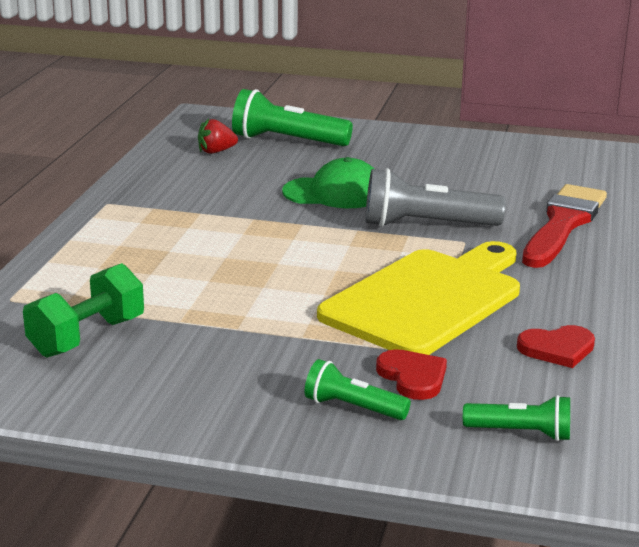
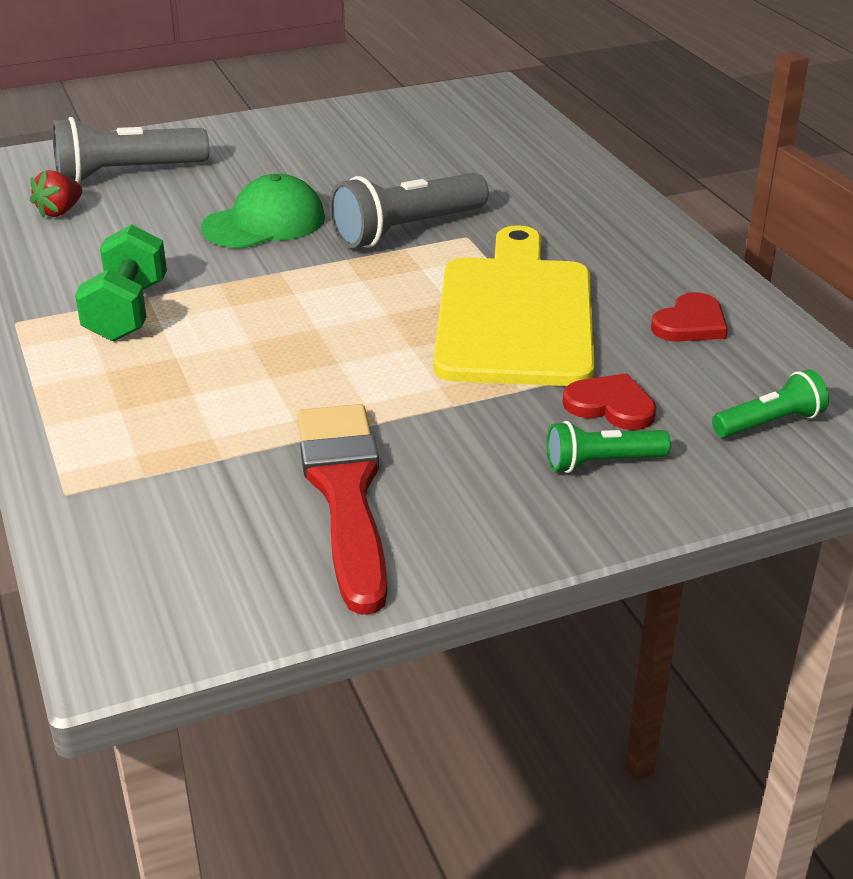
camera: 35 degrees left, 10 degrees up
green dumbbell [23,263,144,357] -> green dumbbell moved to [75,224,167,342]
green flashlight [232,89,353,146] -> grey flashlight [52,117,209,183]
red brush [522,184,607,268] -> red brush moved to [297,404,387,615]

